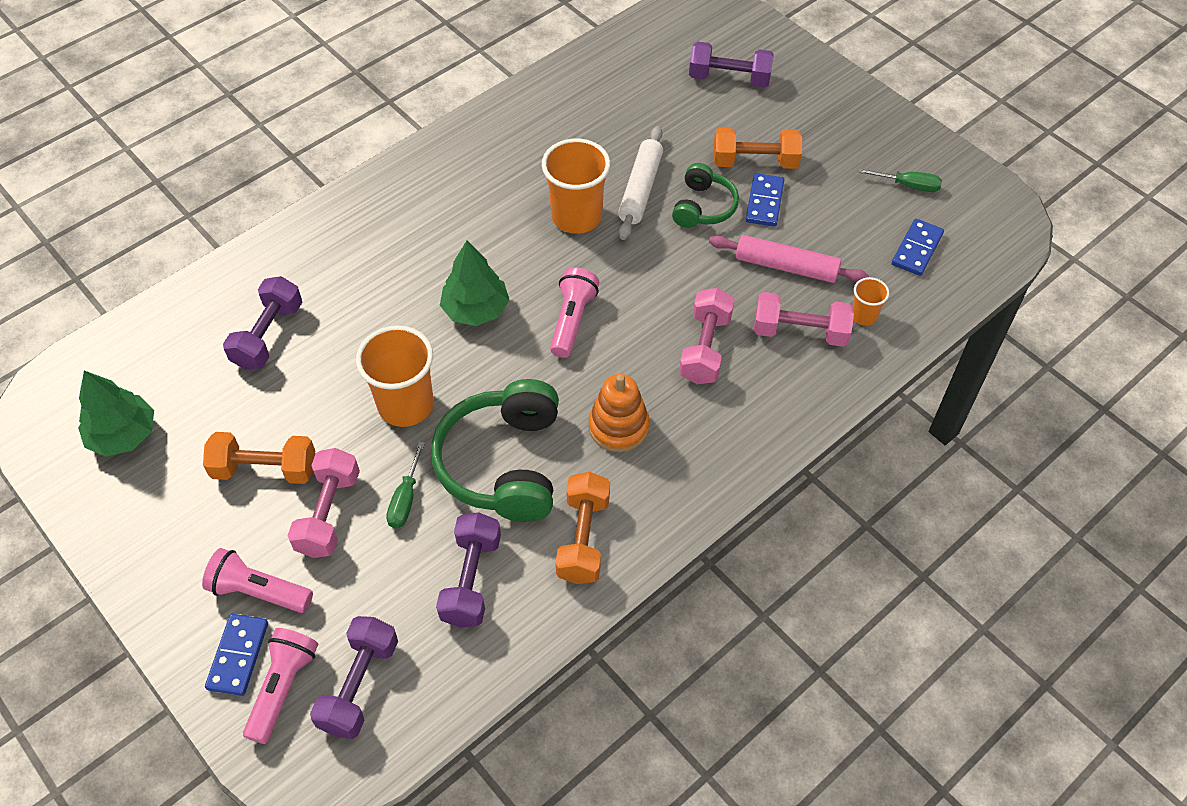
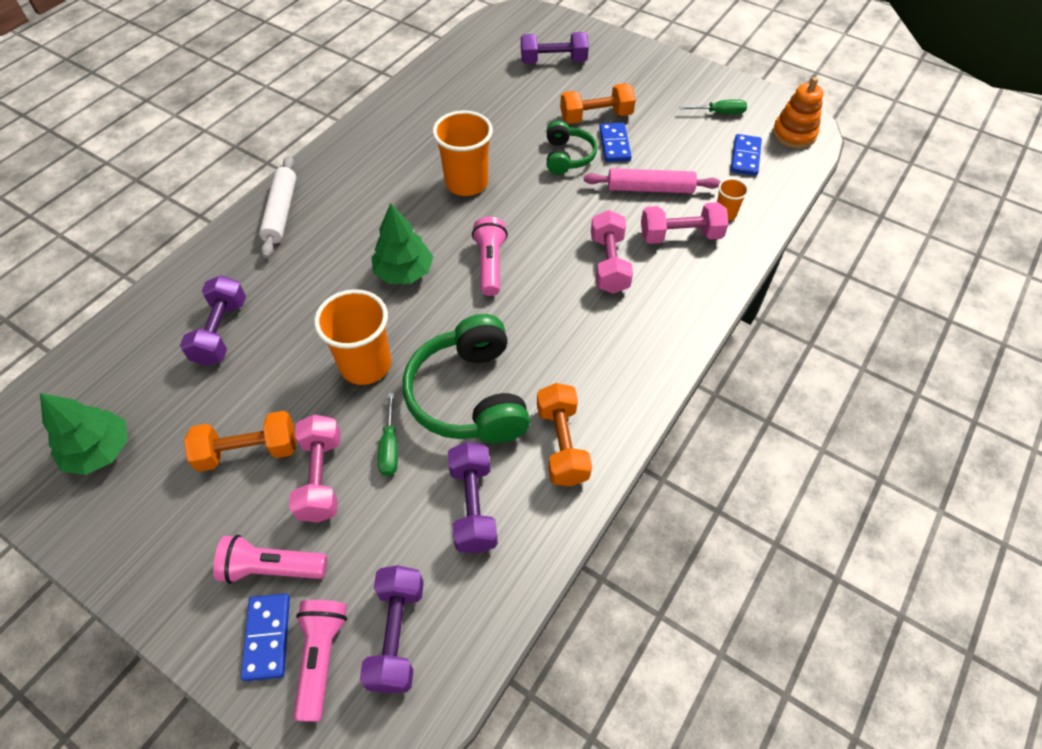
camera: 15 degrees left, 0 degrees up
orange stacking toy [589,374,650,452] -> orange stacking toy moved to [772,77,823,148]
white rolling pin [618,126,663,240] -> white rolling pin moved to [259,156,296,258]

